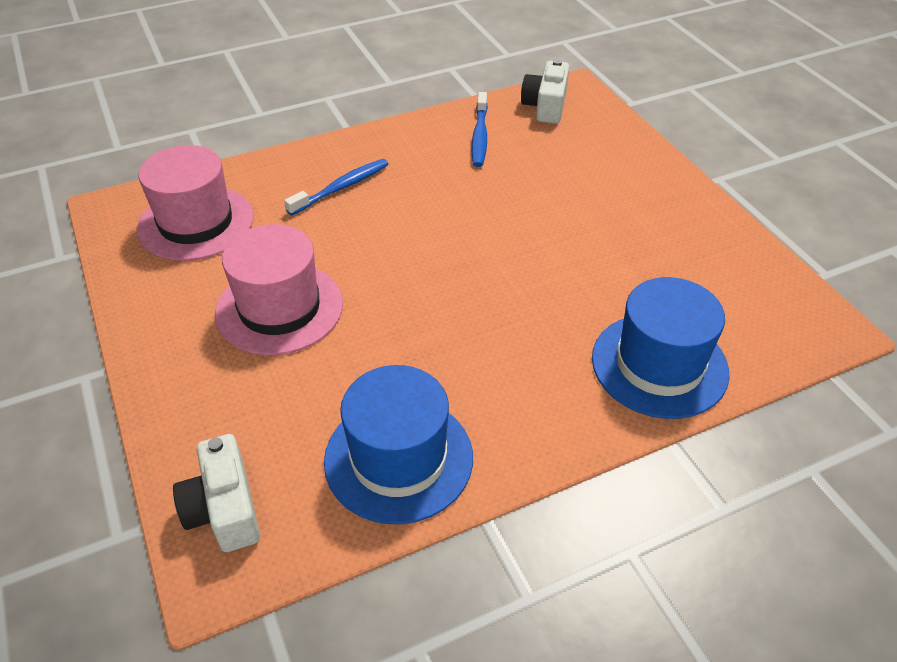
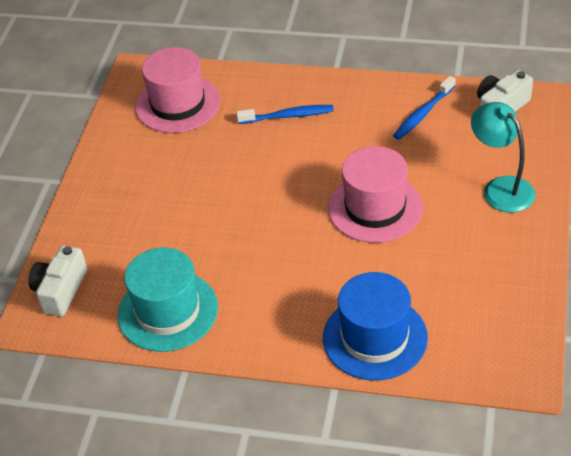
camera: 40 degrees right, 0 degrees up
pink hat [215,224,343,355] -> pink hat moved to [328,146,423,243]
blue hat [324,365,473,524] -> turquoise hat [117,247,218,352]
none -> turquoise lamp [471,102,535,213]

